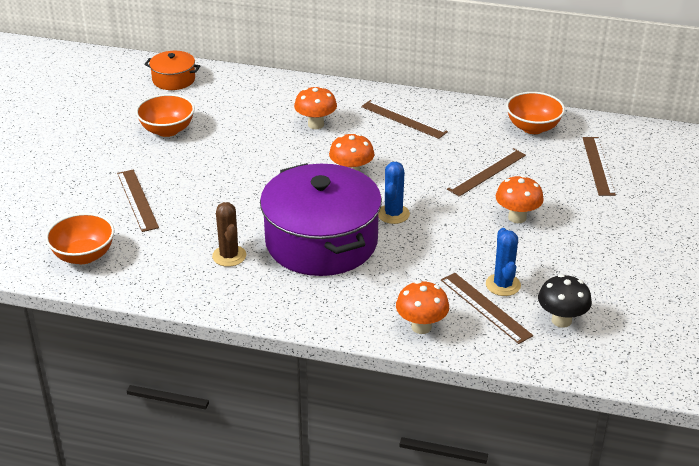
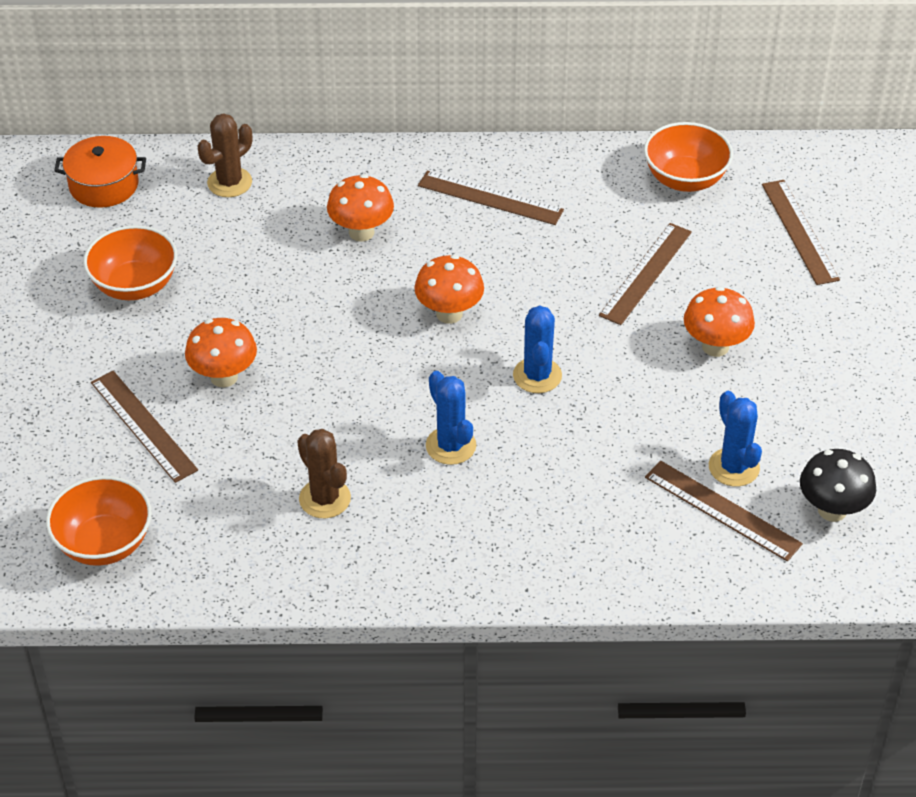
camera: 15 degrees left, 10 degrees up
purple pot [260,163,382,276] -> blue cactus [426,371,476,465]
orange mushroom [396,281,449,334] -> orange mushroom moved to [185,318,257,387]
none -> brown cactus [197,113,252,197]

